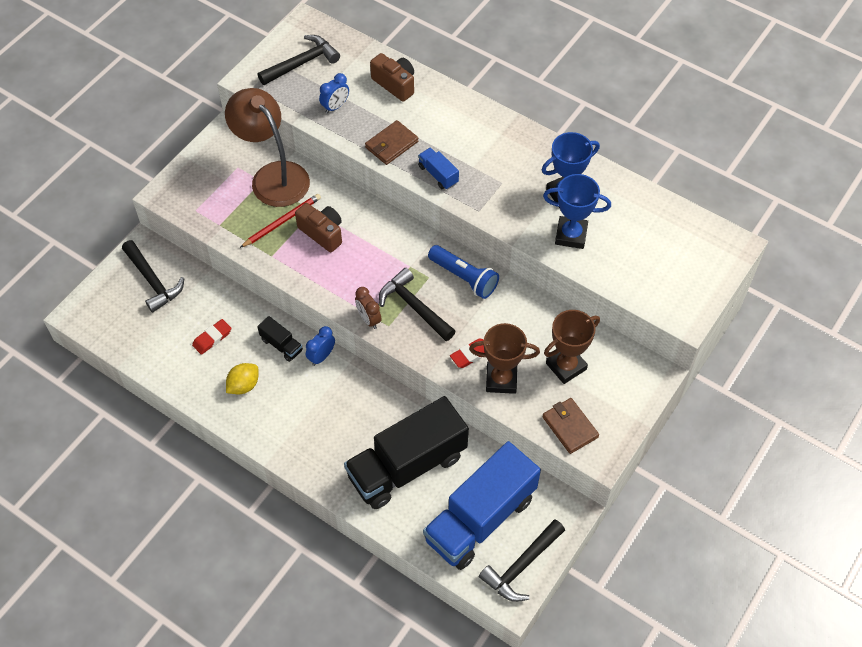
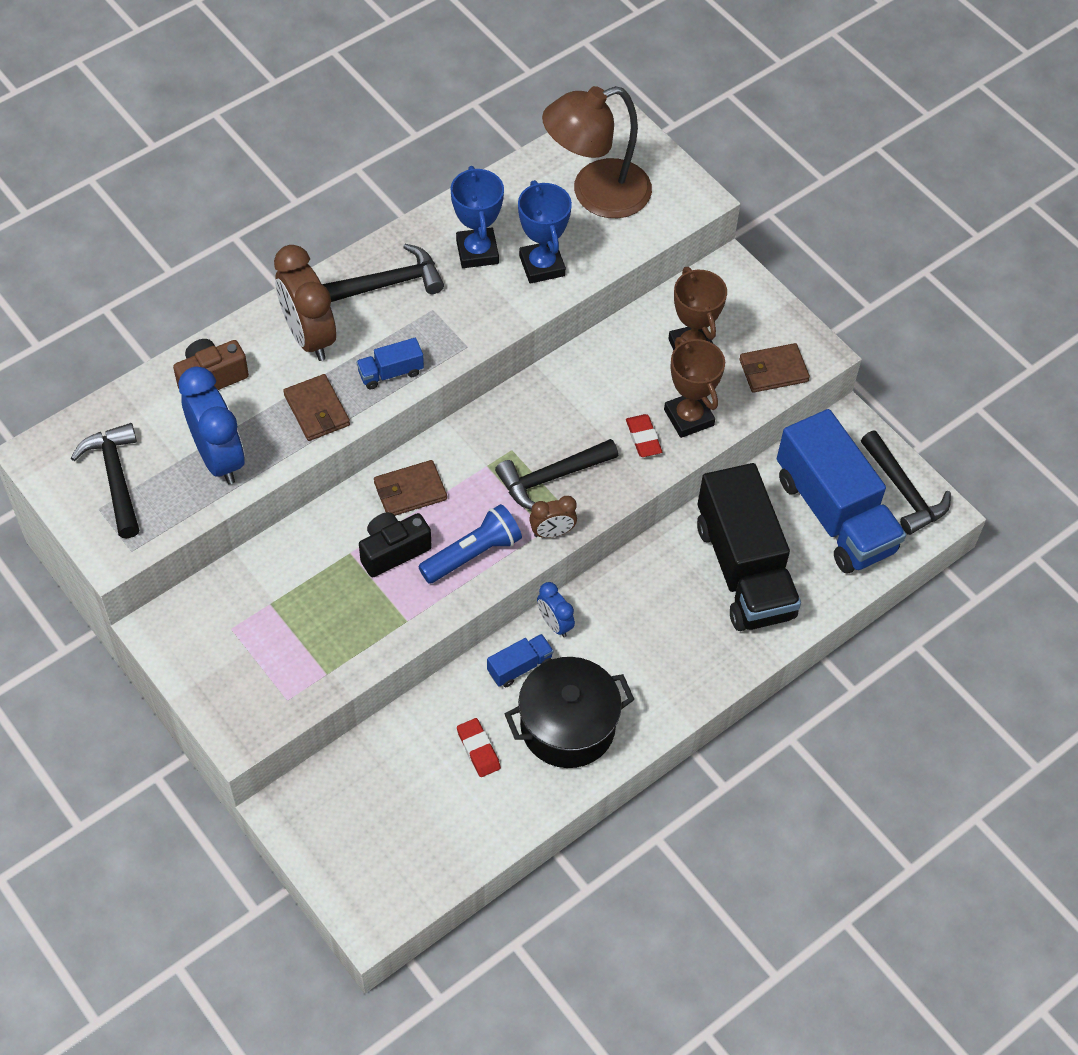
camera: 75 degrees left, 0 degrees up
black hammer [122,240,184,313] -> black hammer moved to [322,244,444,302]
brown lamp [225,88,310,207] -> brown lamp moved to [542,86,652,218]
yellow lemon [226,363,259,394] -> black pot [505,657,635,768]
red pencil [240,194,321,248] -> none
black truck [257,316,303,362] -> blue truck [487,634,554,687]
brown camera [295,203,342,252] -> black camera [359,512,432,577]
blue clock [319,73,349,114] -> blue clock [178,367,245,484], size x1.92
blue flashlight [428,245,499,299] -> blue flashlight moved to [418,504,522,584]
brown trophy [469,323,540,394] -> brown trophy turned 45 degrees counterclockwise [664,337,725,438]
blue trophy [543,174,611,249] -> blue trophy turned 45 degrees counterclockwise [518,180,572,284]
none -> brown clock [274,245,336,361]
none -> brown wallet [374,460,447,516]

